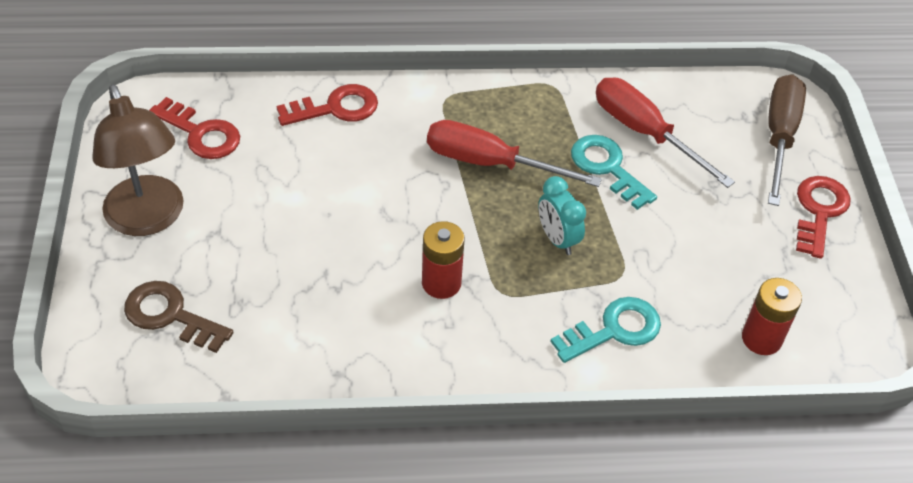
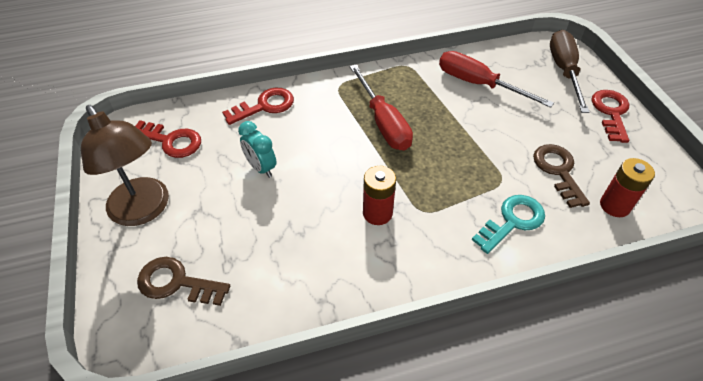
camera: 10 degrees left, 0 degrees up
red screwdriver [427,120,602,187] -> red screwdriver turned 120 degrees counterclockwise [350,65,413,150]
turquoise clock [538,176,586,255] -> turquoise clock moved to [238,121,277,178]
turquoise key [571,135,657,210] -> none
none -> brown key [533,144,590,208]

